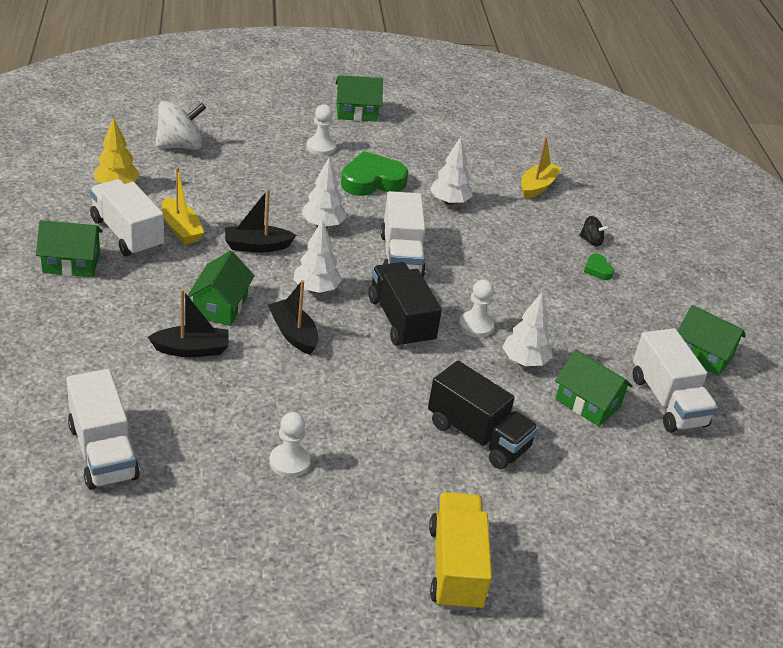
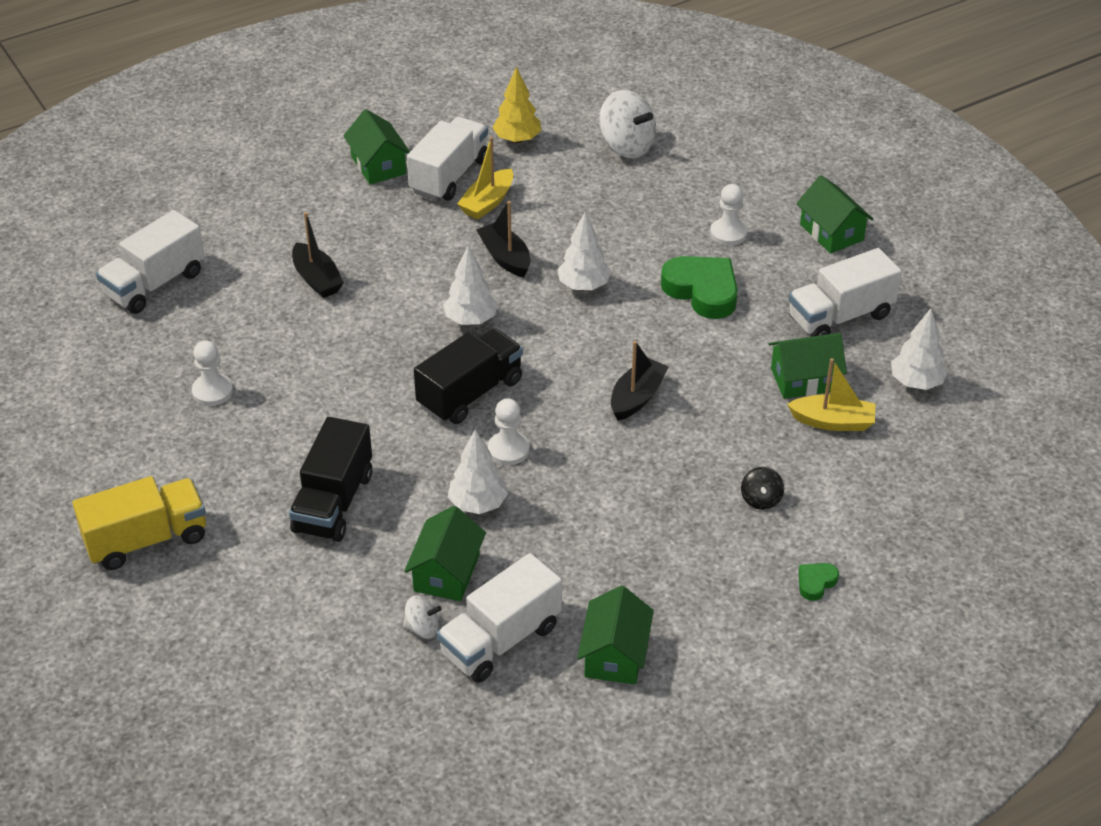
camera: 70 degrees right, 5 degrees up
green house [188,250,255,326] -> green house moved to [768,333,847,399]
black boat [268,280,318,355] -> black boat moved to [611,341,669,421]
white truck [380,191,426,278] -> white truck moved to [789,248,902,337]
white tree [430,137,473,205] -> white tree moved to [891,308,948,390]
green heart [584,254,614,280] -> green heart moved to [798,563,839,601]
none -> white spinning top [403,596,441,639]

